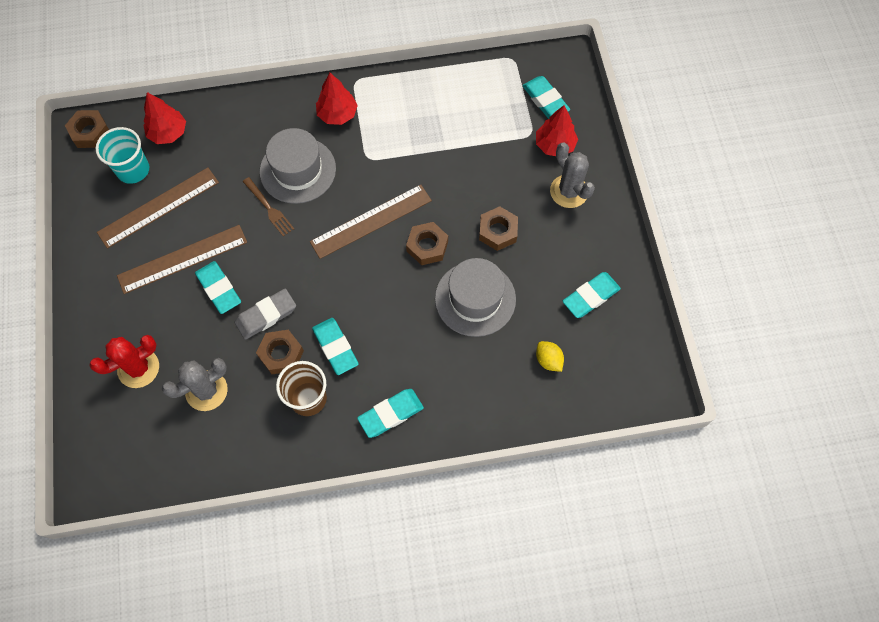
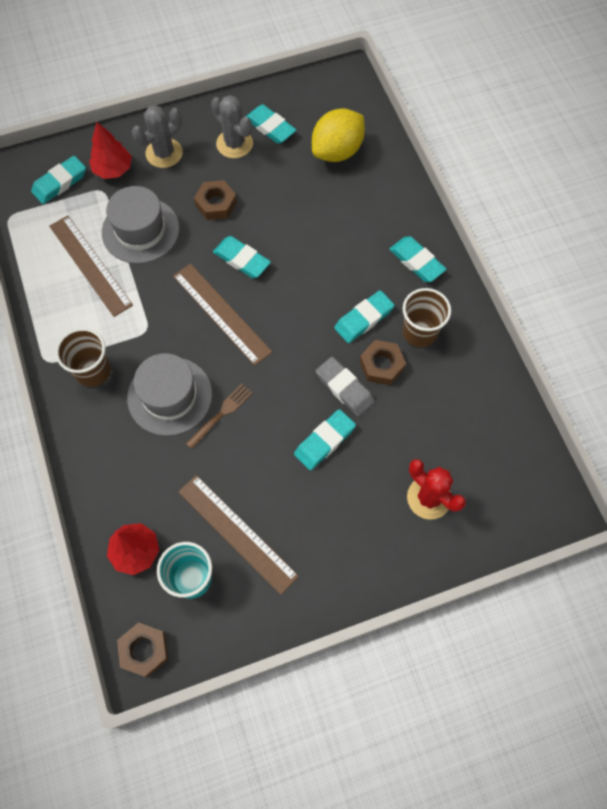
camera: 100 degrees left, 0 degrees up
brown ruler [117,225,247,294] -> brown ruler moved to [49,215,133,317]
grey cactus [162,358,228,411] -> grey cactus moved to [211,95,253,158]
red tree [316,73,358,125] -> brown cup [55,328,111,387]
brown nut [406,222,448,265] -> turquoise eraser [213,236,271,278]
grey hat [435,258,516,337] -> grey hat moved to [102,186,179,264]
yellow lemon [536,341,564,372] -> yellow lemon [312,108,365,162], size x2.07

